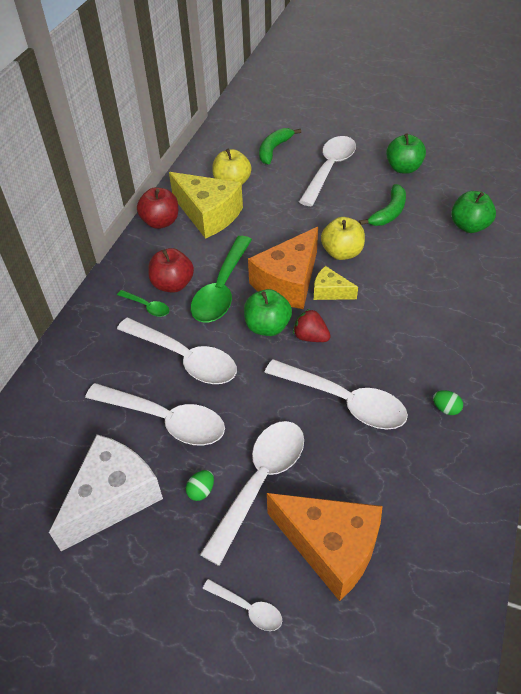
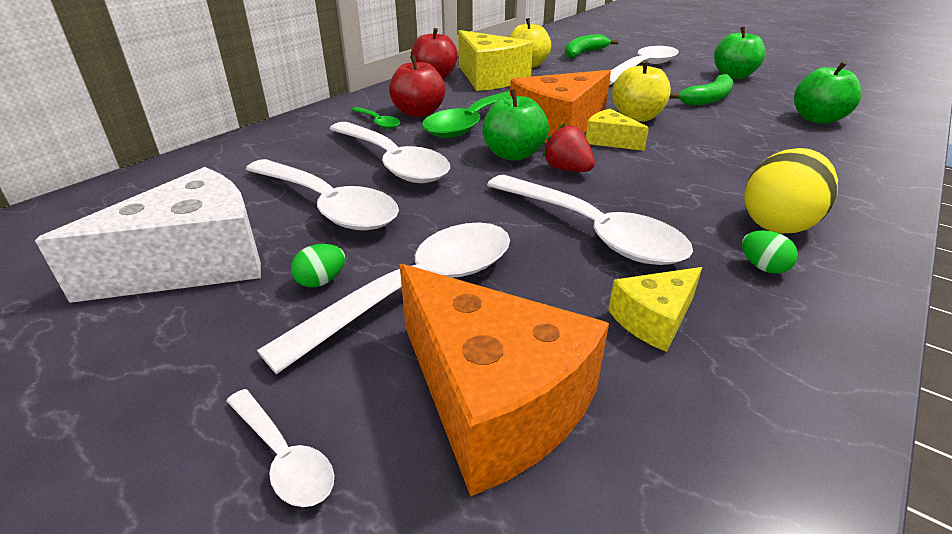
camera: 15 degrees right, 15 degrees down
none -> yellow cheese [608,267,702,352]
none -> yellow egg [744,148,838,233]

